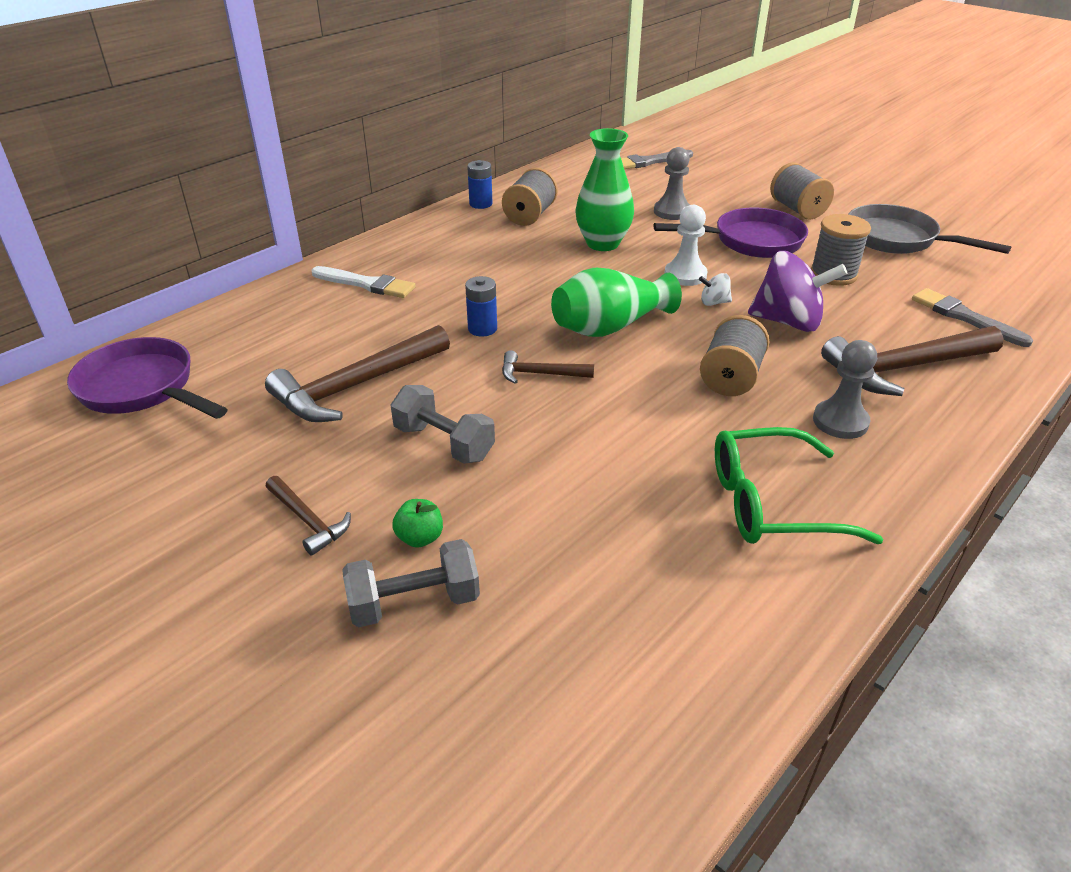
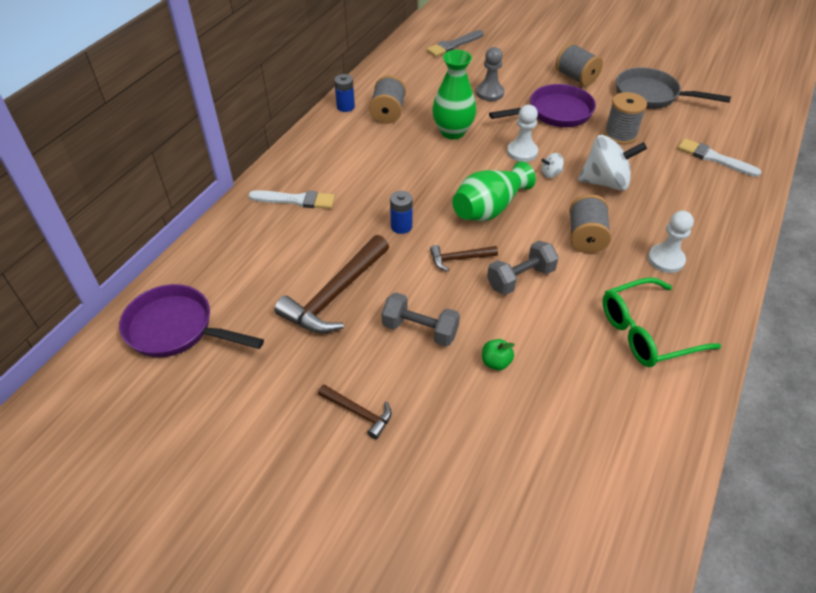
camera: 15 degrees left, 10 degrees up
grey dumbbell [342,539,480,627] -> grey dumbbell moved to [487,241,559,295]
green apple [392,499,443,548] -> green apple moved to [482,339,515,370]
purple spinning top [748,251,847,332] -> white spinning top [578,135,647,191]
grey pawn [813,340,877,439] -> white pawn [648,211,694,273]
brown hammer [821,326,1004,396] -> none
grey brush [912,288,1033,347] -> white brush [677,138,761,177]

